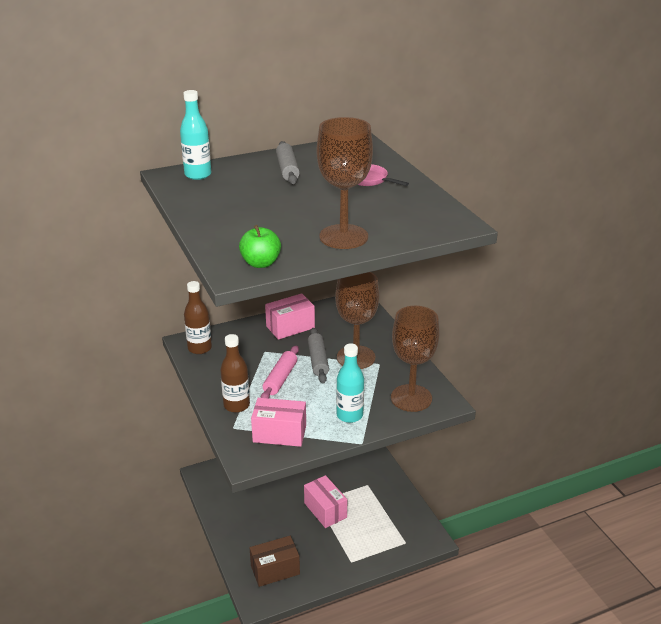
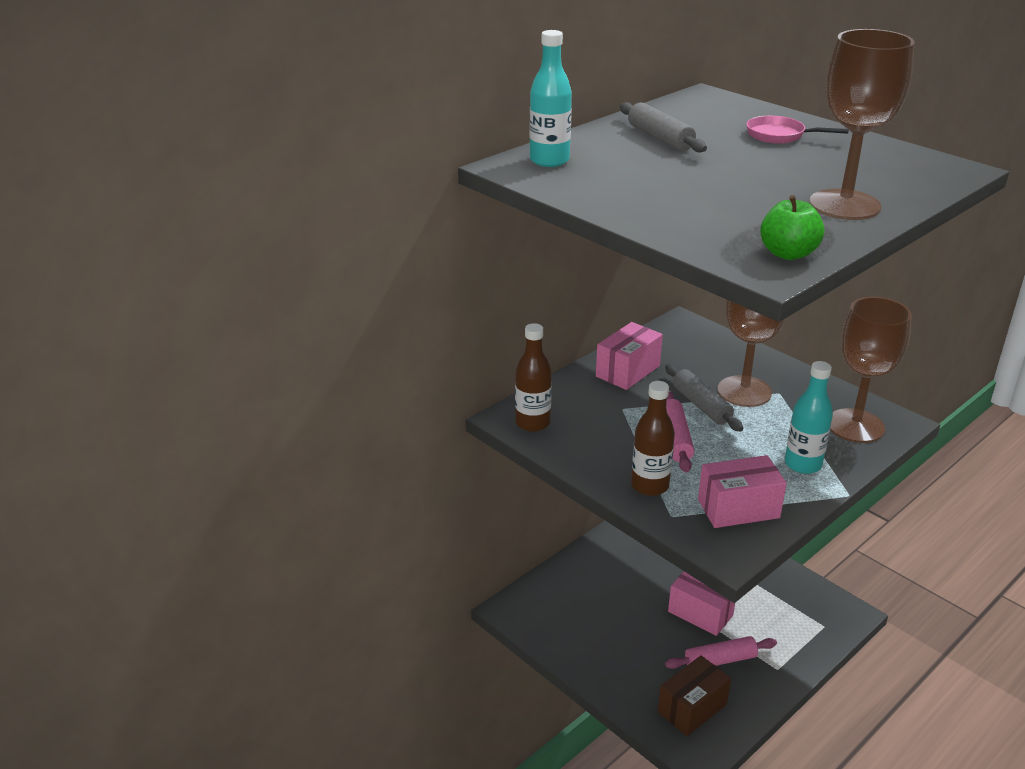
camera: 20 degrees left, 0 degrees up
none -> pink rolling pin [665,636,777,669]

